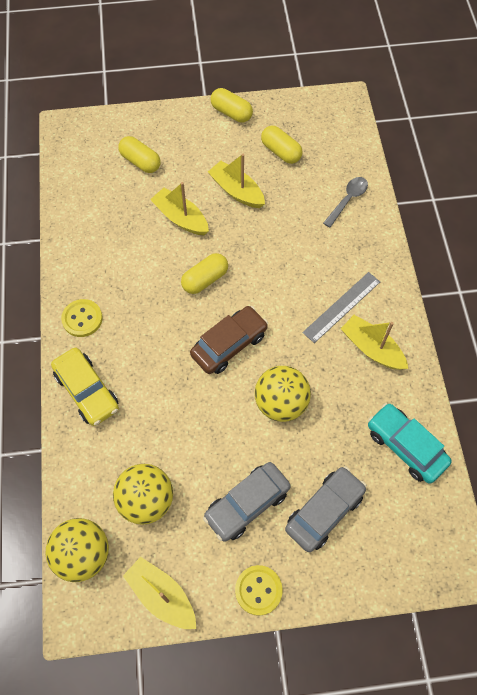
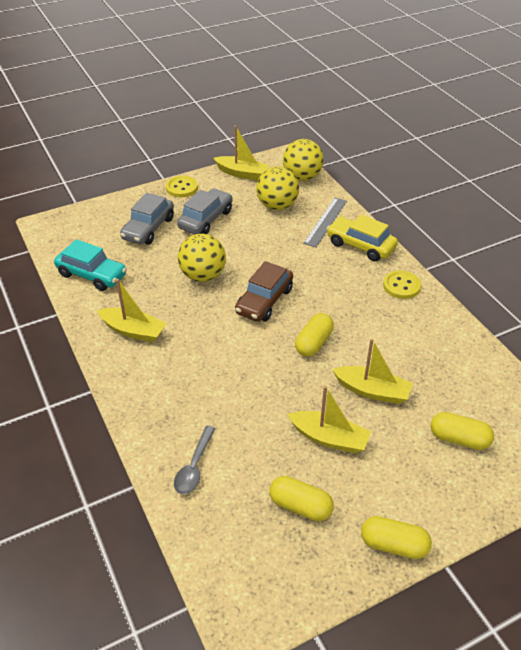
camera: 160 degrees right, 20 degrees down
grey ruler [302,272,380,343] -> grey ruler moved to [303,198,347,247]

